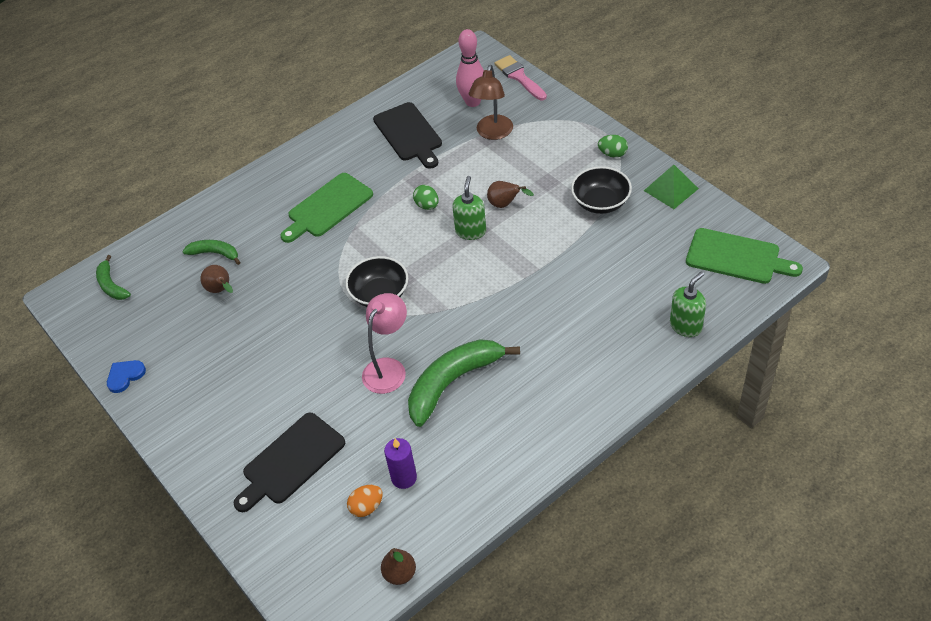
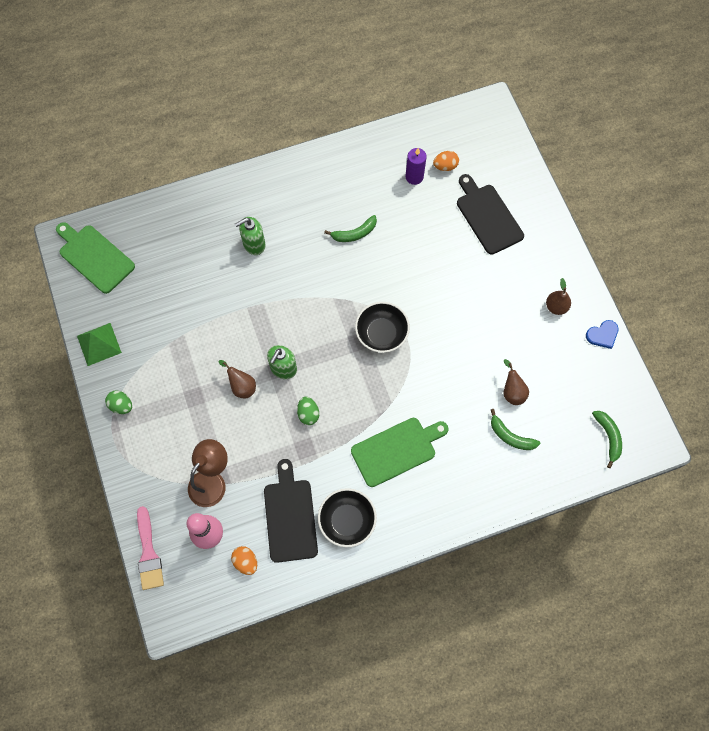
camera: 165 degrees left, 20 degrees up
black cutting board [234,413,345,512] -> black cutting board turned 90 degrees counterclockwise [457,174,524,255]
pink lamp [362,293,407,394] -> none
brown pear [381,548,416,585] -> brown pear moved to [546,278,571,315]
green banana [408,339,520,427] -> green banana [324,215,377,242], size x0.53
black bowl [571,166,632,214] -> black bowl moved to [318,488,377,547]
green soap dispenser [670,272,706,337] -> green soap dispenser moved to [235,217,265,255]
none -> orange egg [231,546,257,575]

